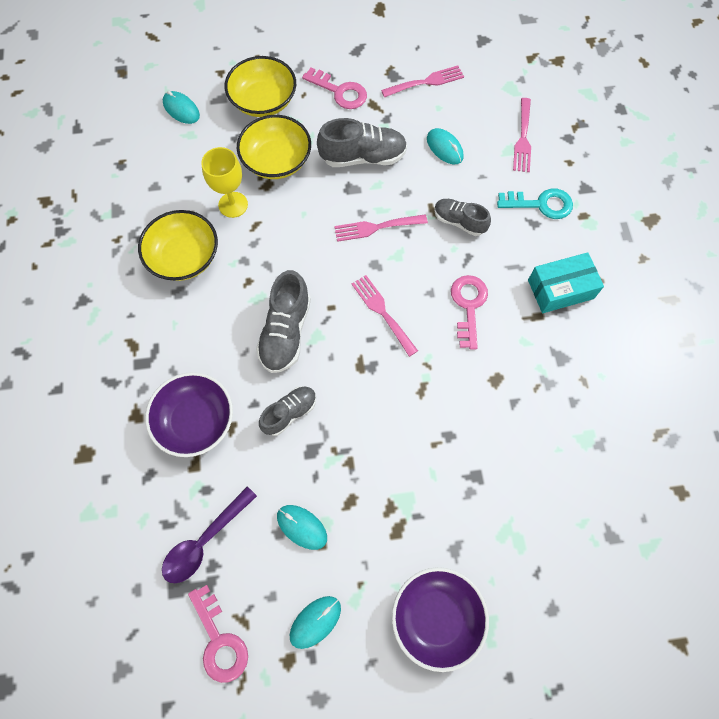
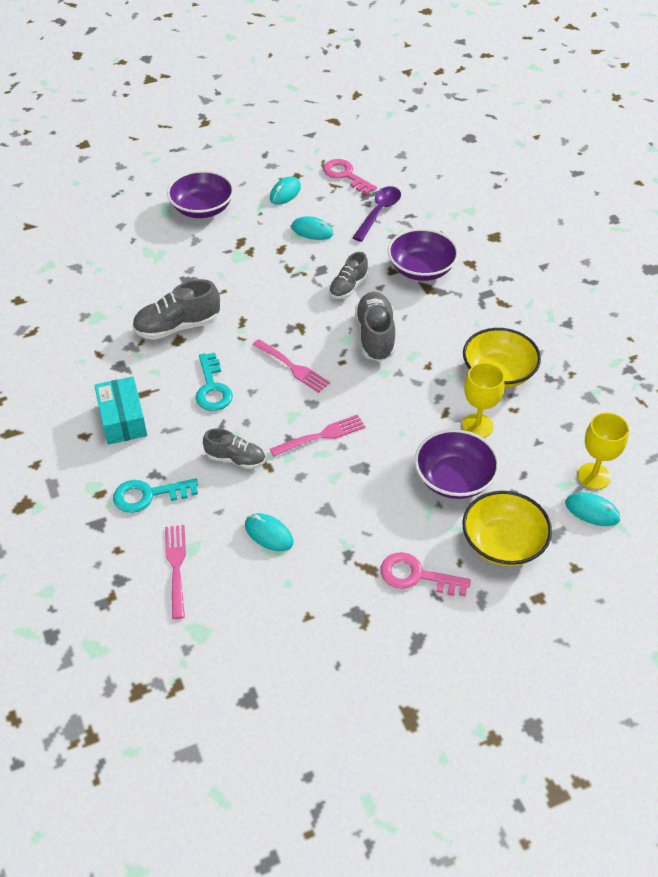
camera: 165 degrees right, 20 degrees down
yellow bowl [237,115,311,179] -> purple bowl [415,429,500,499]
grey shoe [317,118,407,167] -> grey shoe moved to [132,279,220,340]
pink fork [381,65,464,97] -> none
pink key [451,275,488,349] -> turquoise key [196,353,233,411]
turquoise box [528,252,604,313] -> turquoise box turned 75 degrees counterclockwise [94,376,147,445]
none -> yellow goblet [577,413,629,490]

